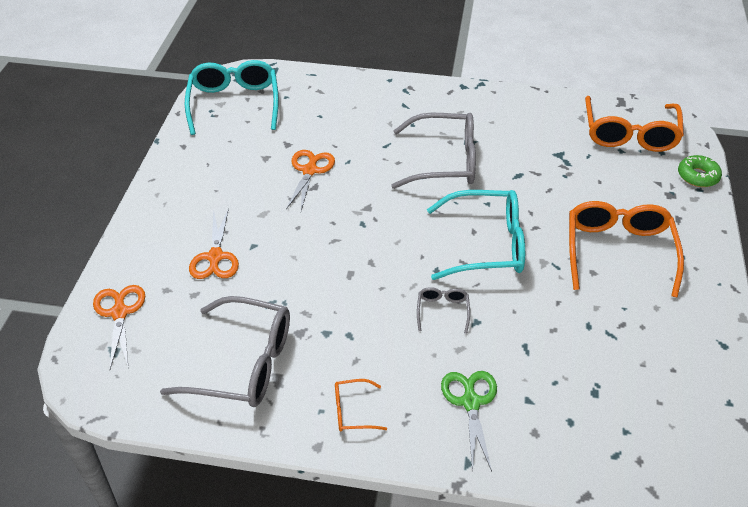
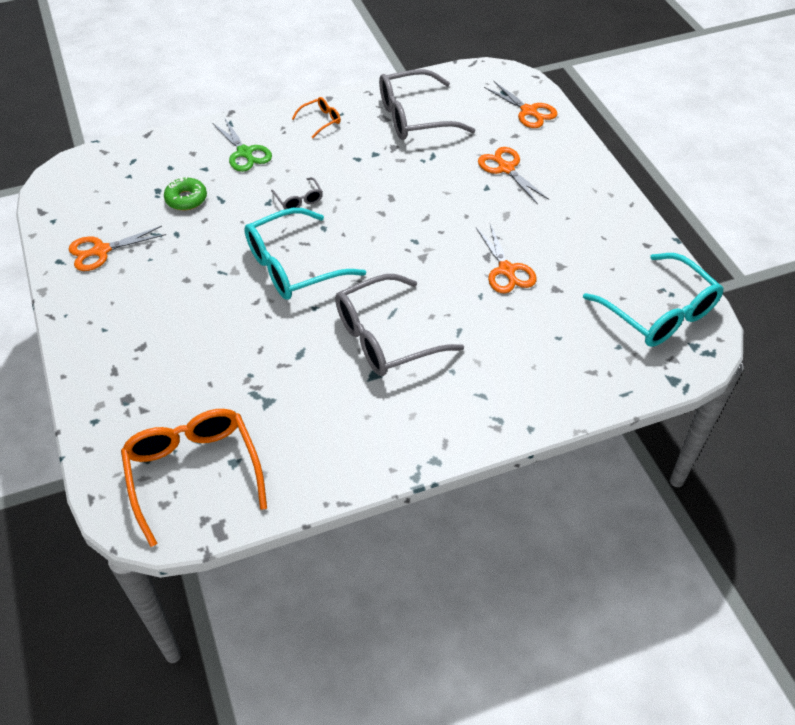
camera: 150 degrees right, 5 degrees up
orange glasses [569,201,684,298] -> none
green donut [678,155,722,187] -> green donut moved to [164,177,207,210]
none -> orange scissors [68,226,166,271]

